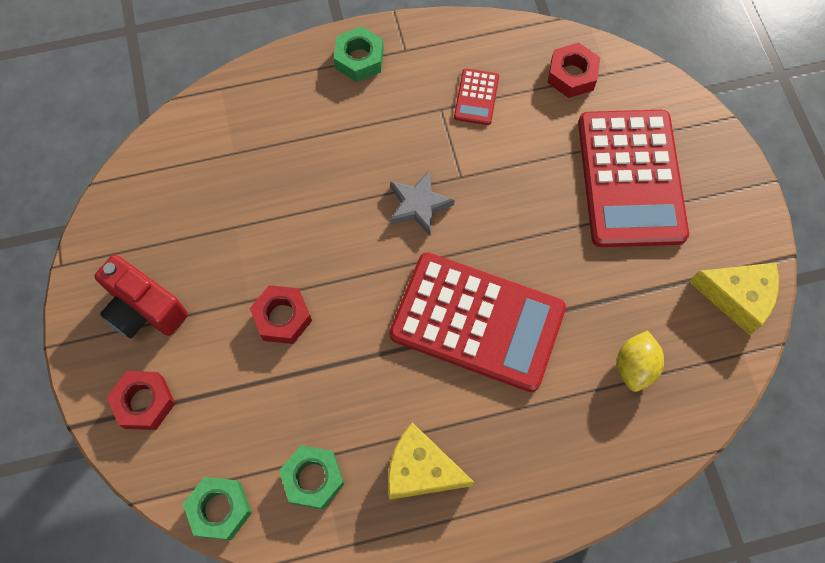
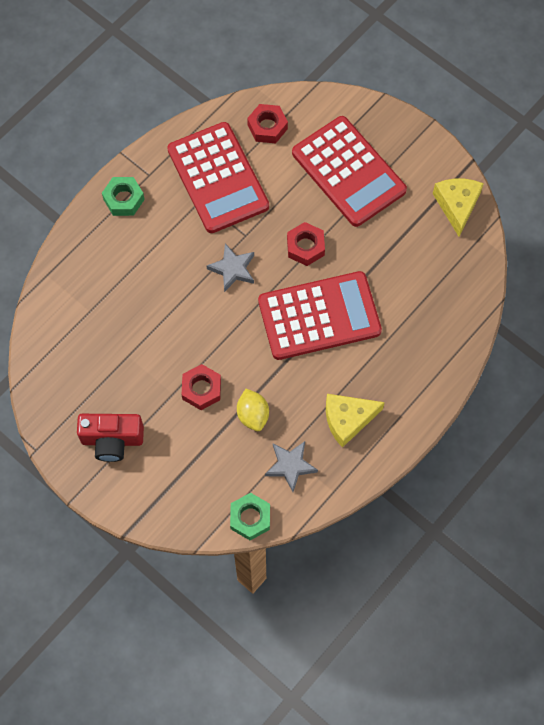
camera: 35 degrees left, 0 degrees up
red nut [107,371,175,430] -> red nut moved to [287,222,325,266]
green nut [279,445,344,510] -> grey star [265,441,318,492]
red calculator [454,68,499,125] -> red calculator [167,122,269,233], size x2.38
yellow lemon [617,330,664,392] -> yellow lemon moved to [237,389,269,431]
yellow cheese [689,263,779,335] -> yellow cheese turned 75 degrees counterclockwise [433,179,484,236]

